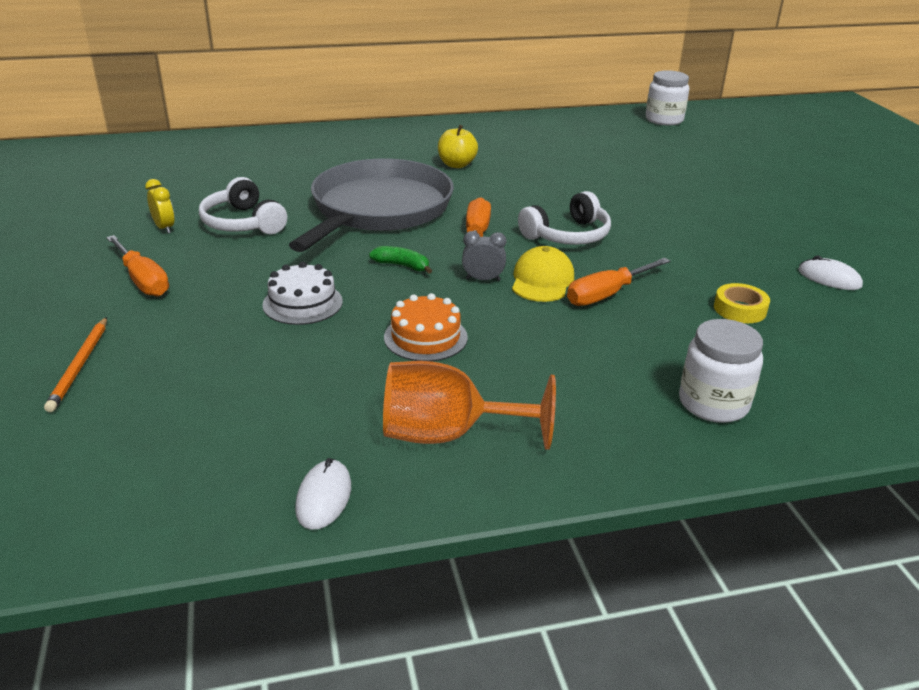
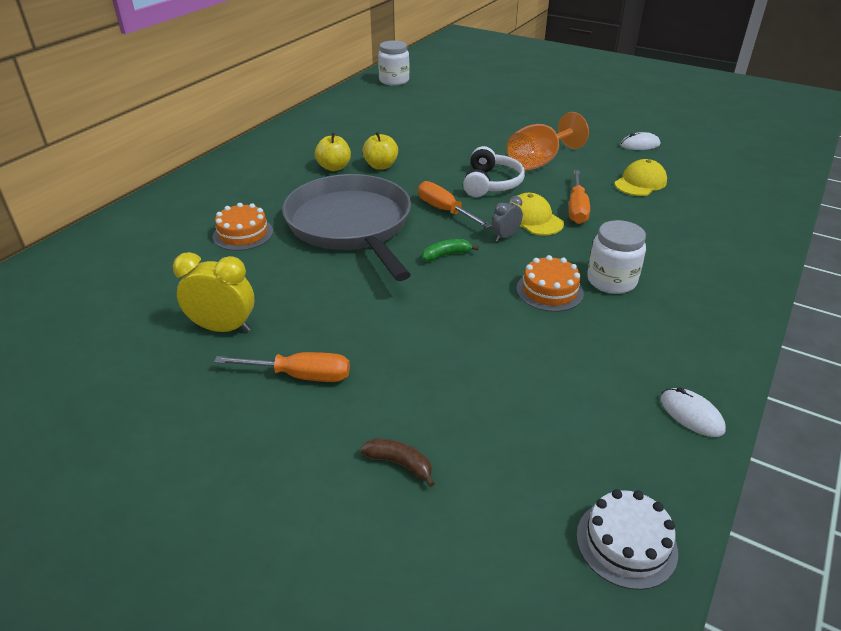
camera: 45 degrees left, 5 degrees up
orange pencil [44,317,107,412] -> brown banana [360,439,435,487]
yellow clock [145,179,175,234] -> yellow clock [173,252,255,332], size x1.73
white headphones [199,177,287,234] -> none
white cake [262,262,343,325] -> white cake moved to [576,489,678,590]
orange goblet [383,361,556,450] -> orange goblet moved to [507,112,589,171]
white jar [679,319,763,423] -> white jar moved to [587,220,646,294]
yellow tape [714,283,770,323] -> yellow cap [614,159,667,196]
none -> orange cake [213,203,273,251]
none -> yellow apple [362,132,398,170]

